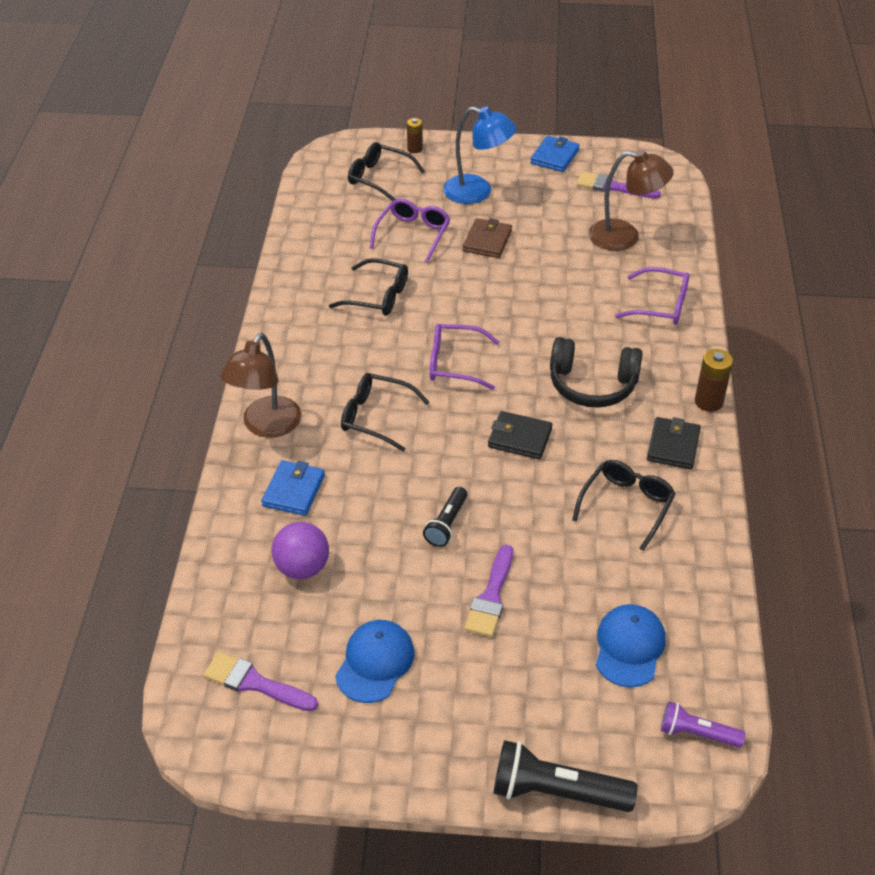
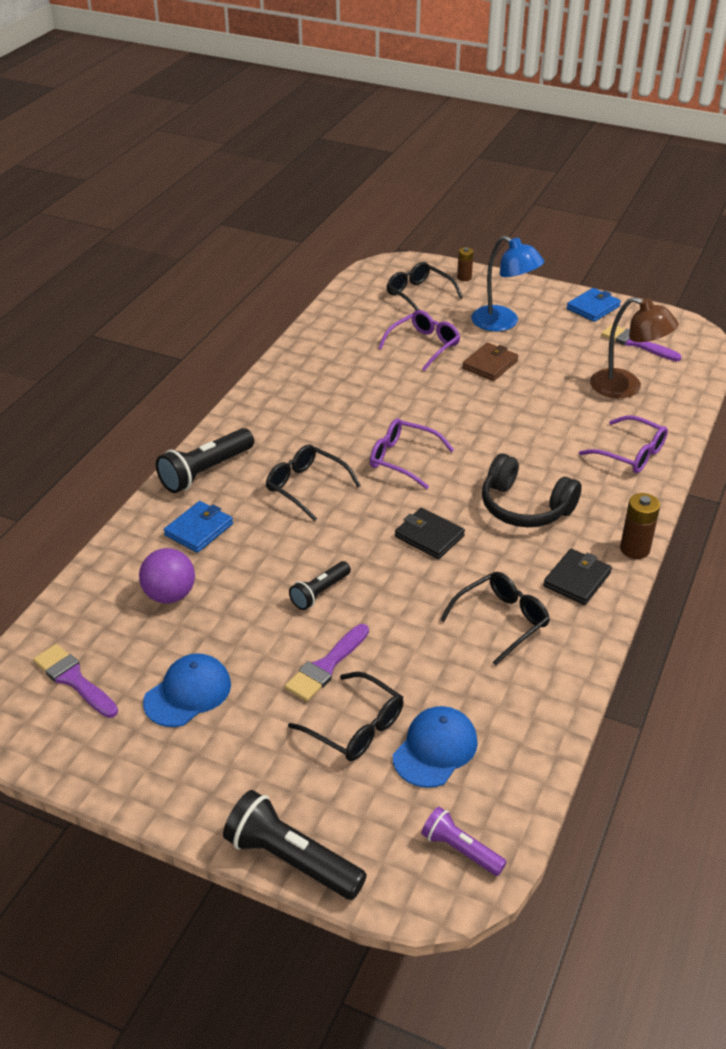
camera: 20 degrees right, 5 degrees down
brown lamp [220,333,301,438] -> black flashlight [156,428,254,493]
black glasses [329,258,408,316] -> black glasses moved to [288,672,404,761]

